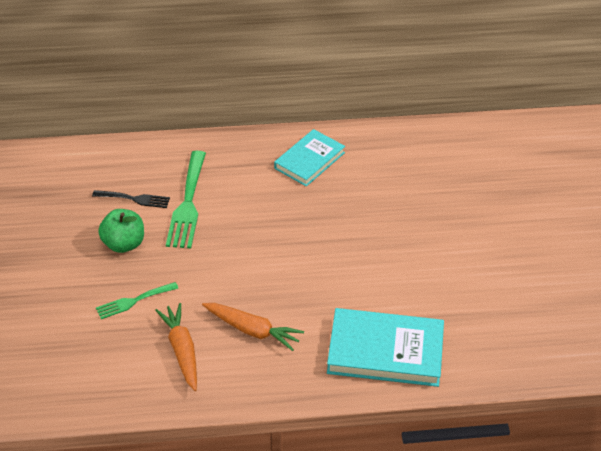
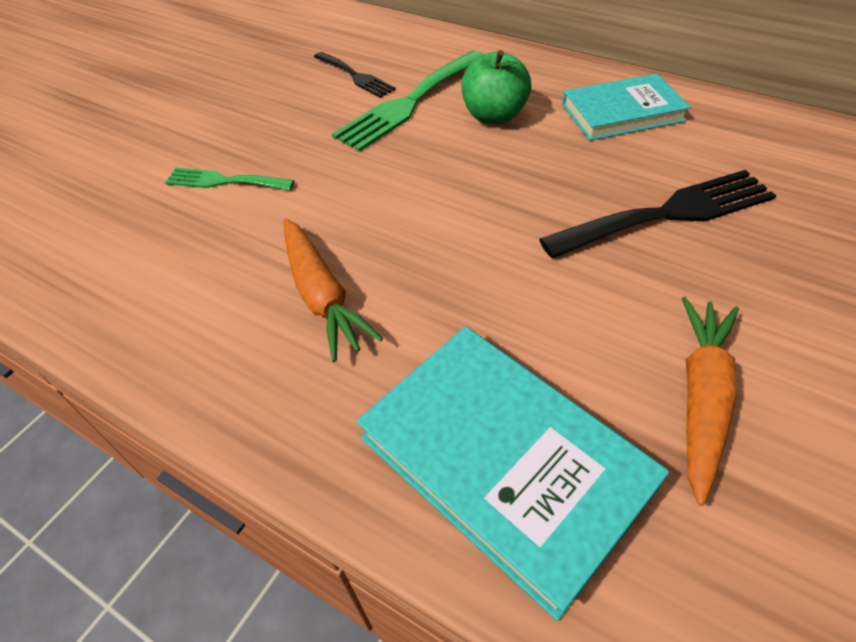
camera: 40 degrees right, 5 degrees up
green apple [98,209,144,253] -> green apple moved to [461,50,531,124]
orange carrot [155,303,197,391] -> orange carrot moved to [682,296,739,506]
none -> black fork [539,170,776,258]

